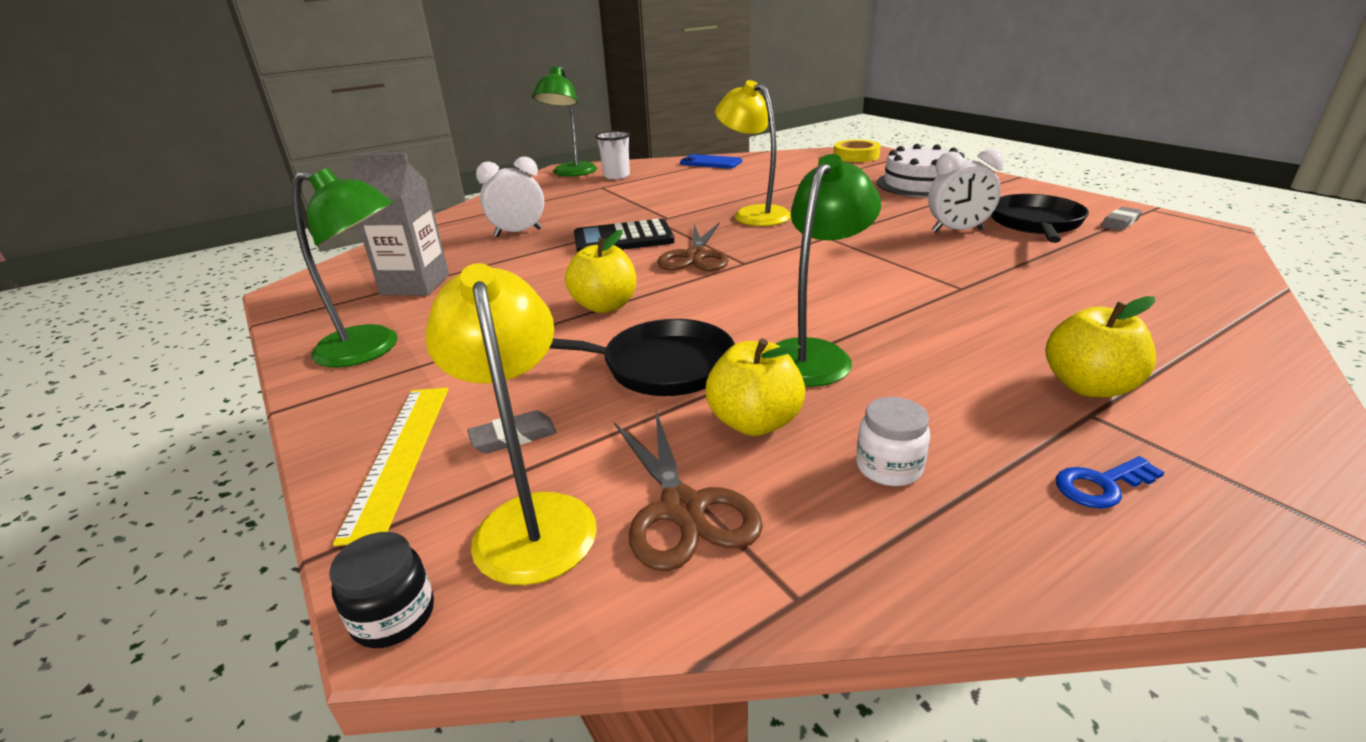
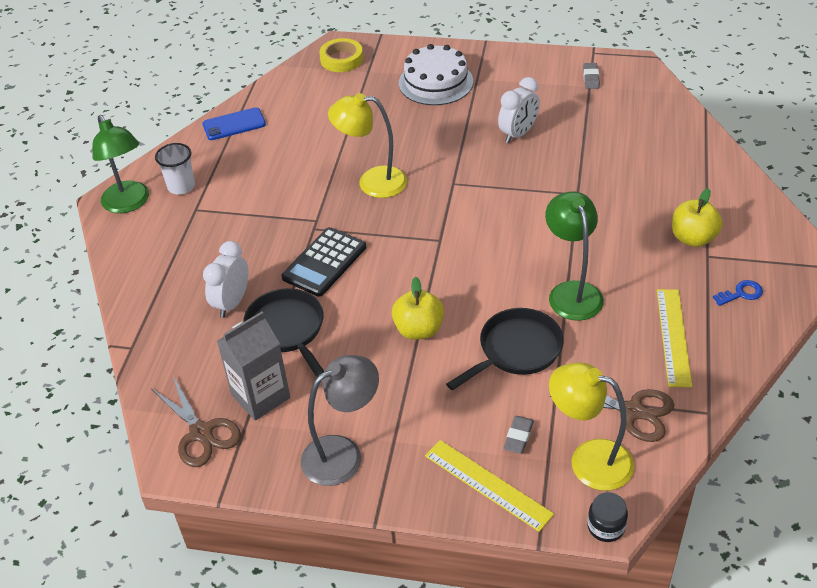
camera: 45 degrees left, 15 degrees up
green lamp [292,168,397,367] -> grey lamp [300,355,379,486]
brown scissors [657,223,729,271] -> brown scissors moved to [152,376,241,467]
yellow apple [706,338,805,436] -> none
white jar [856,397,930,486] -> yellow ruler [657,289,692,388]
black pan [991,194,1089,243] -> black pan moved to [243,288,325,377]
blue key [1056,456,1164,509] -> blue key turned 135 degrees counterclockwise [713,280,763,306]

